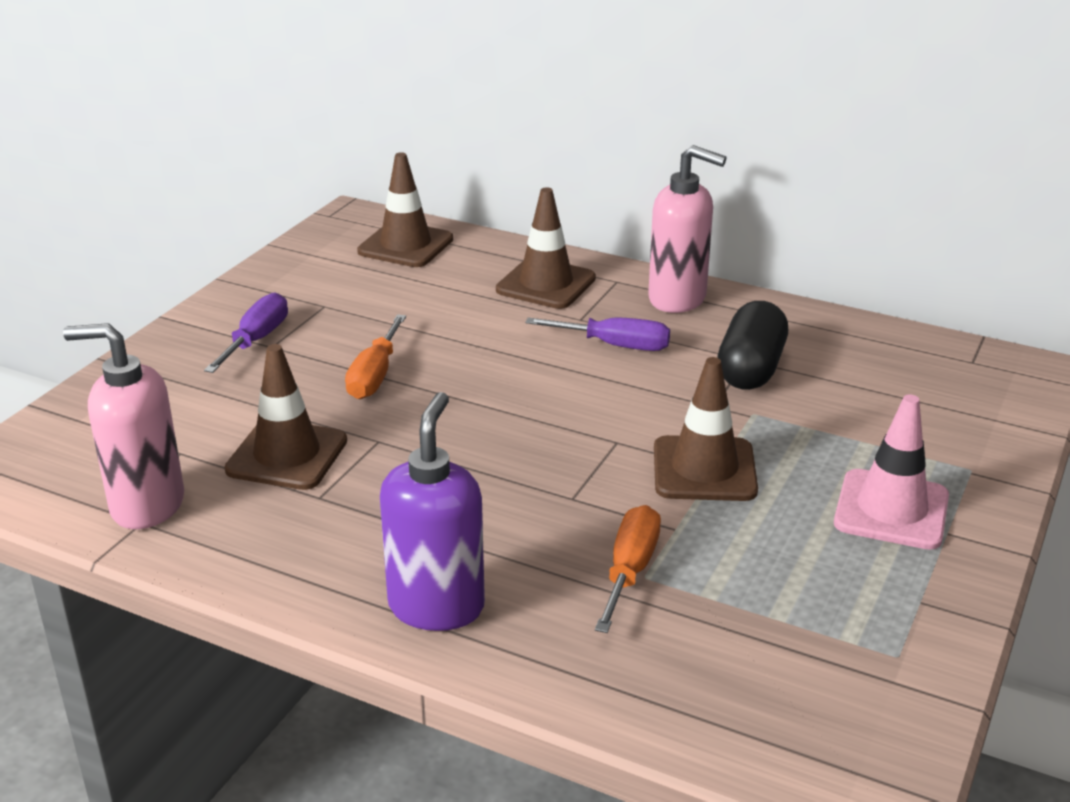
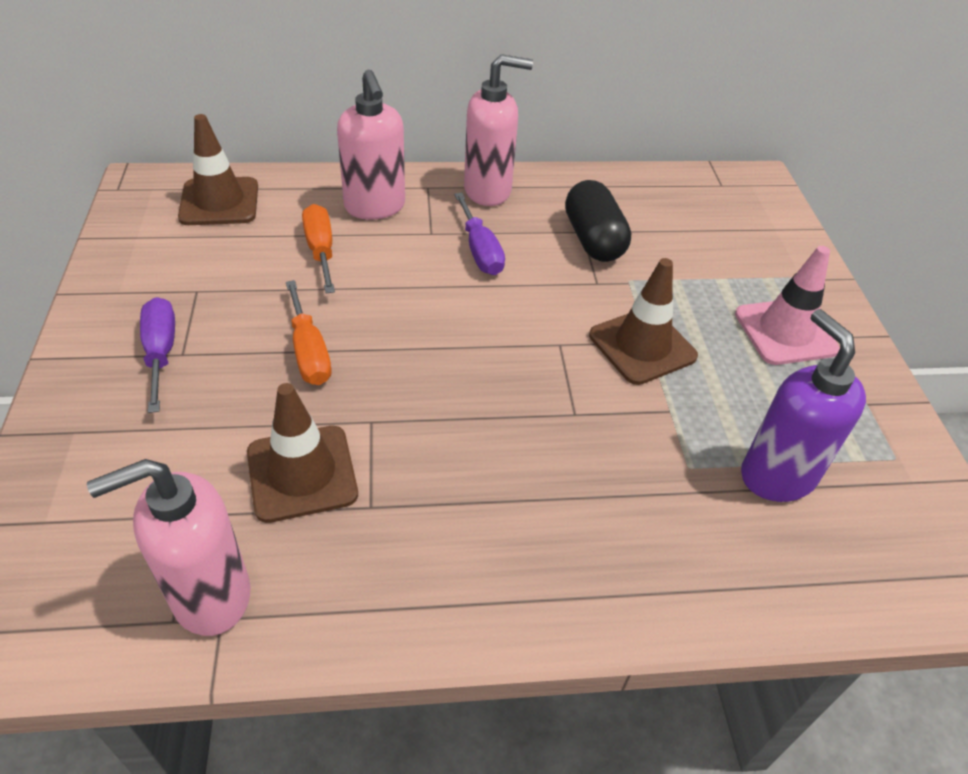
camera: 35 degrees left, 15 degrees up
purple soap dispenser [380,392,485,631] -> purple soap dispenser moved to [741,309,866,502]
brown traffic cone [496,187,596,309] -> pink soap dispenser [337,70,405,220]
purple screwdriver [525,317,670,351] -> purple screwdriver turned 90 degrees clockwise [454,193,505,275]
orange screwdriver [595,505,661,633] -> orange screwdriver moved to [302,204,335,293]

